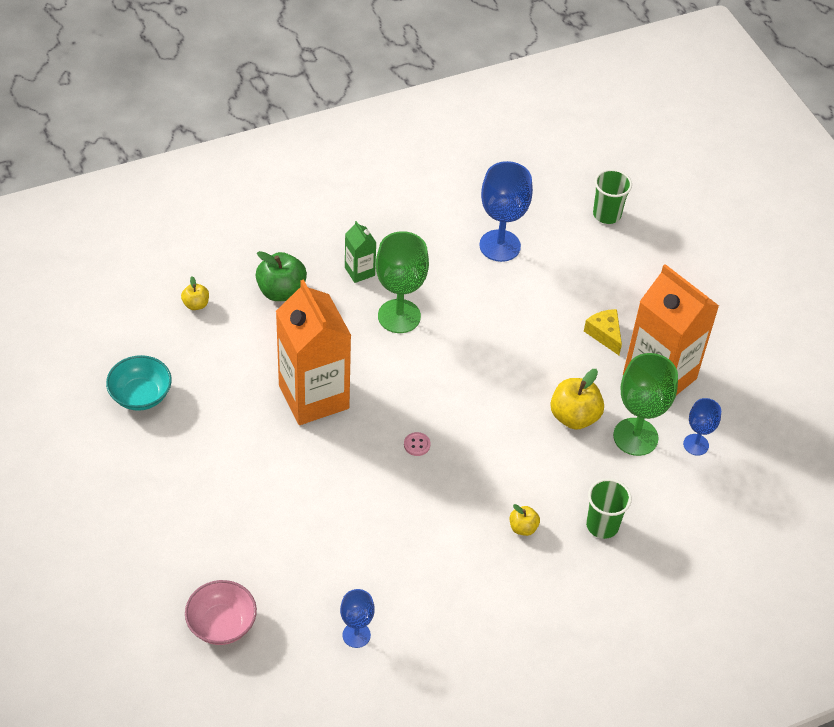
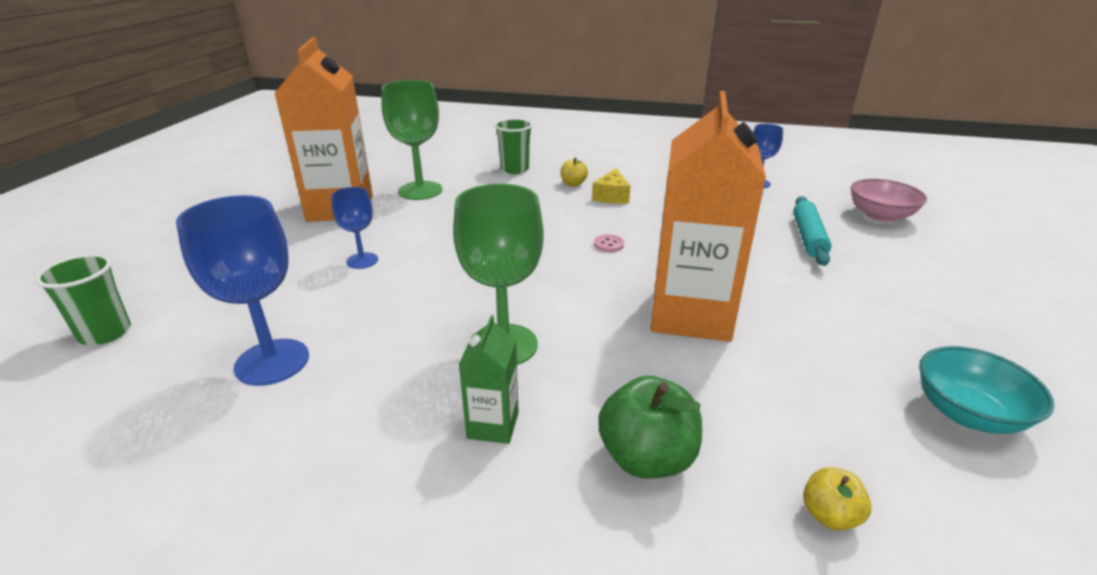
camera: 140 degrees left, 20 degrees down
yellow apple [550,369,604,430] -> none
yellow cheese [584,309,622,355] -> yellow cheese moved to [592,168,630,204]
blue goblet [683,398,721,456] -> blue goblet moved to [331,187,378,269]
none -> turquoise rolling pin [793,196,832,266]

